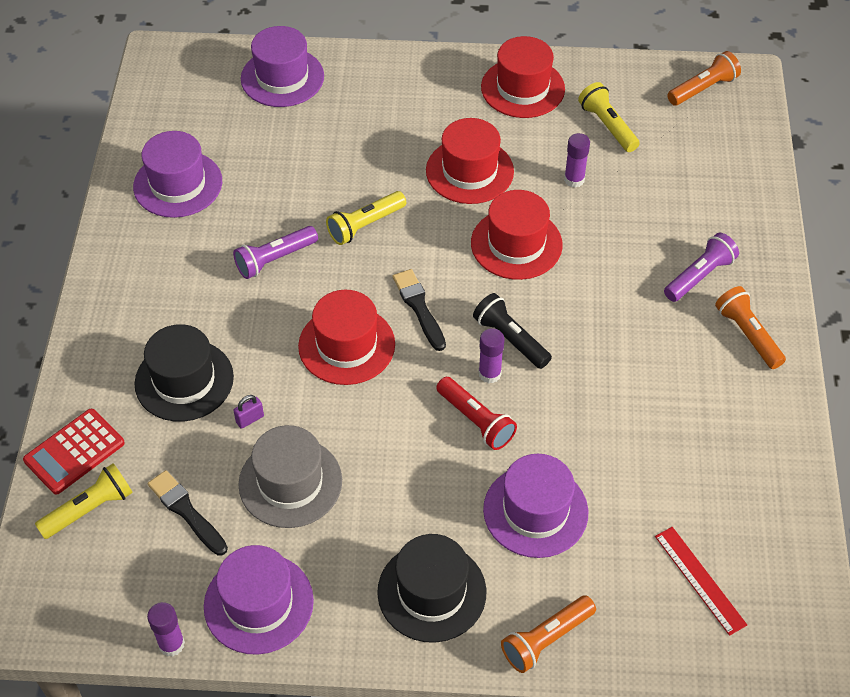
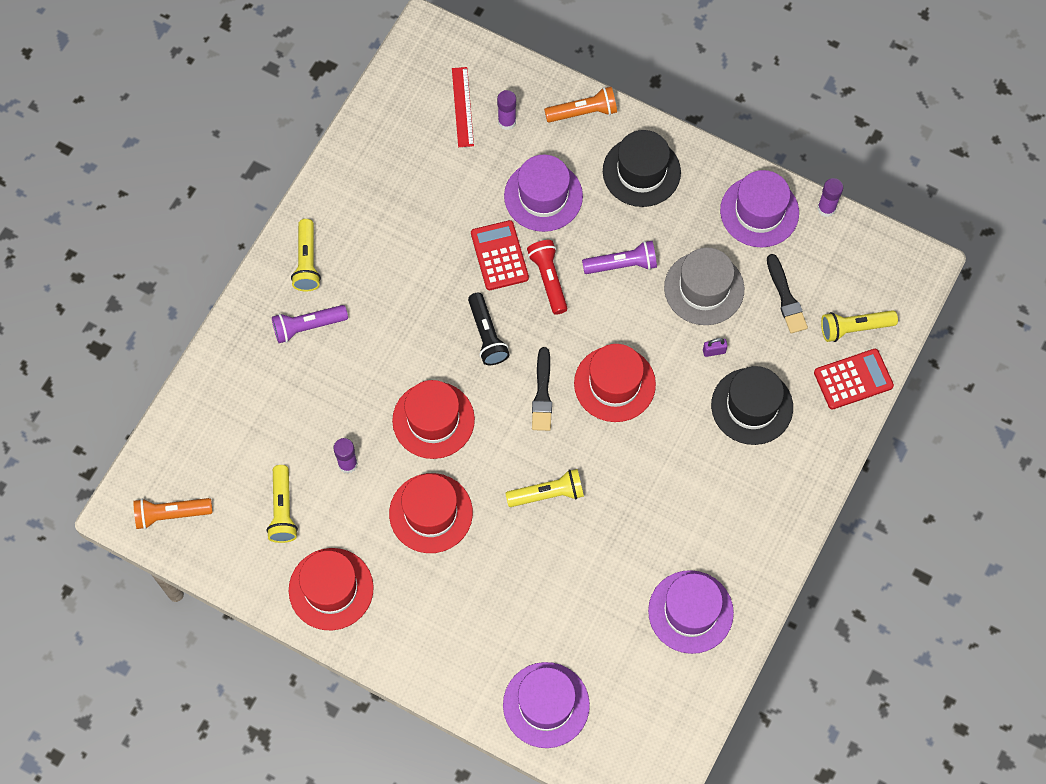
camera: 155 degrees left, 15 degrees up
purple flashlight [233,226,318,279] -> purple flashlight moved to [582,241,657,274]
purple glue stick [479,328,504,383] -> purple glue stick moved to [497,90,516,130]
orange flashlight [715,286,786,369] -> yellow flashlight [291,219,321,291]
none -> red calculator [471,220,529,290]

